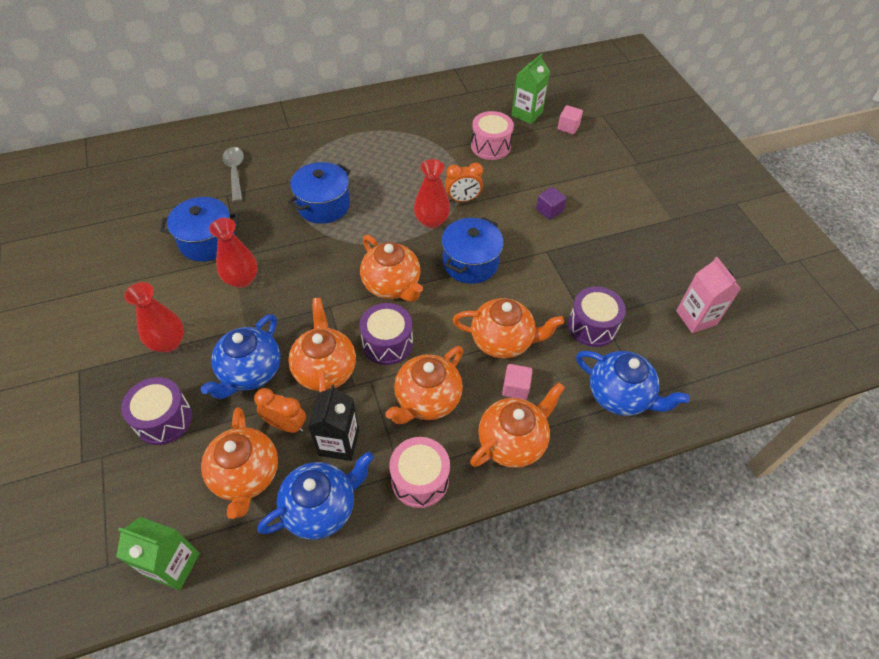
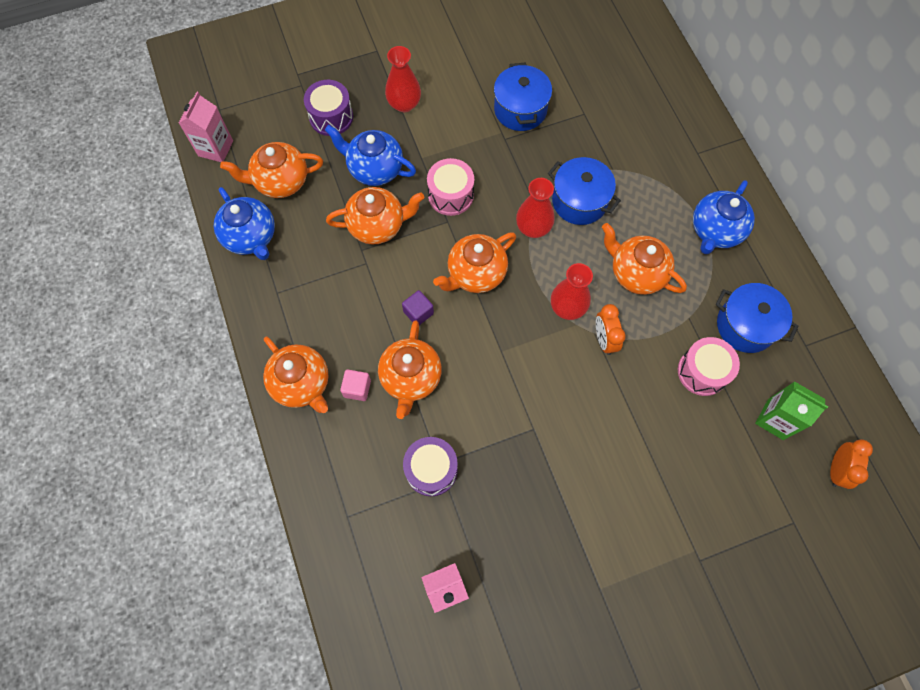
camera: 90 degrees right, 15 degrees up
green carton [116,517,200,590] -> pink carton [179,92,233,162]
red vase [209,218,258,288] -> red vase moved to [516,178,555,238]
grey spoon [222,147,244,202] -> none
orange clock [254,388,306,433] -> orange clock moved to [830,439,873,489]
black carton [308,385,359,461] -> none
purple drum [360,303,413,365] -> none
orange teapot [385,346,463,424] -> orange teapot moved to [602,223,687,295]
pink drum [390,437,450,508] -> pink drum moved to [427,158,474,216]
blue pot [441,217,503,284] -> blue pot moved to [716,283,799,353]
purple cube [536,187,566,220] -> purple cube moved to [402,290,434,325]
pink cube [558,105,583,134] -> none
blue teapot [576,351,690,416] -> blue teapot moved to [693,180,755,254]

